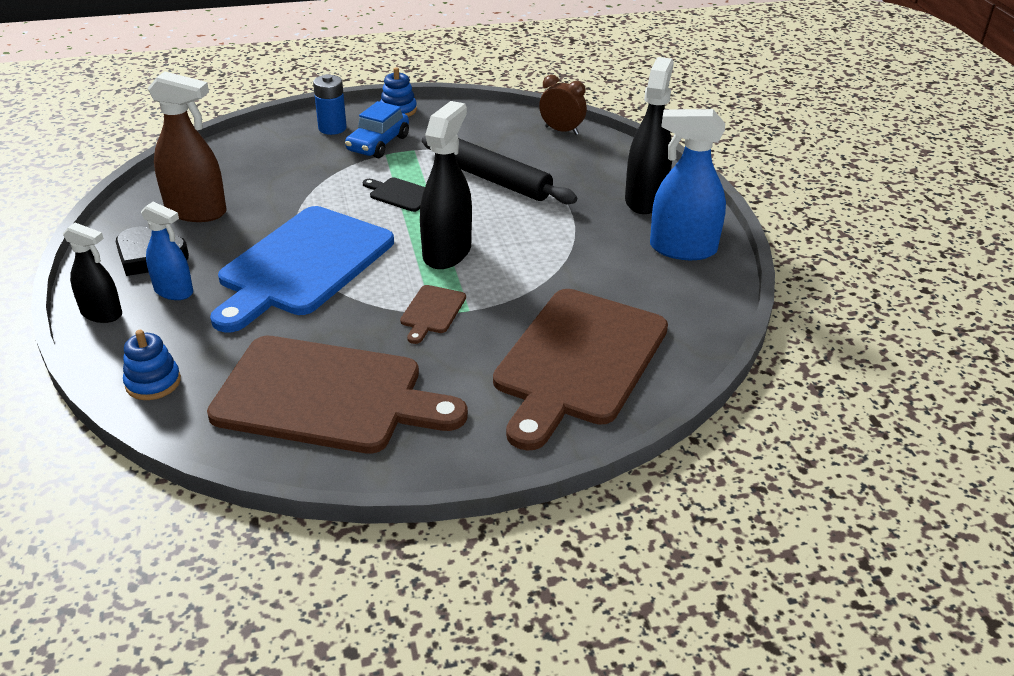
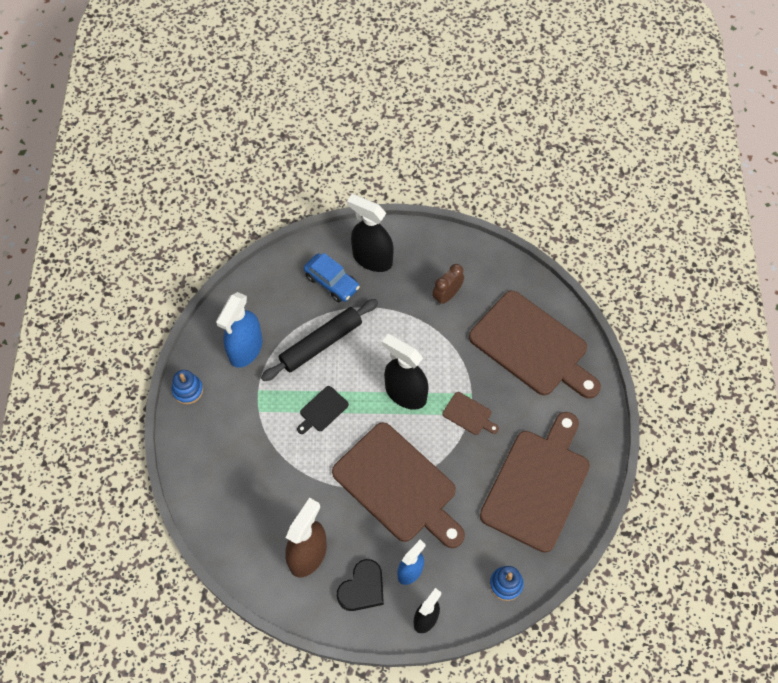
camera: 75 degrees left, 25 degrees up
blue cutting board [210,206,394,333] -> brown cutting board [332,422,465,548]
blue battery [313,74,347,135] -> none
blue car [345,101,409,158] -> blue car moved to [304,253,360,302]
brown clock [539,75,587,135] -> brown clock moved to [432,264,464,305]
blue spray bottle [650,109,726,260] -> blue spray bottle moved to [216,292,262,368]

